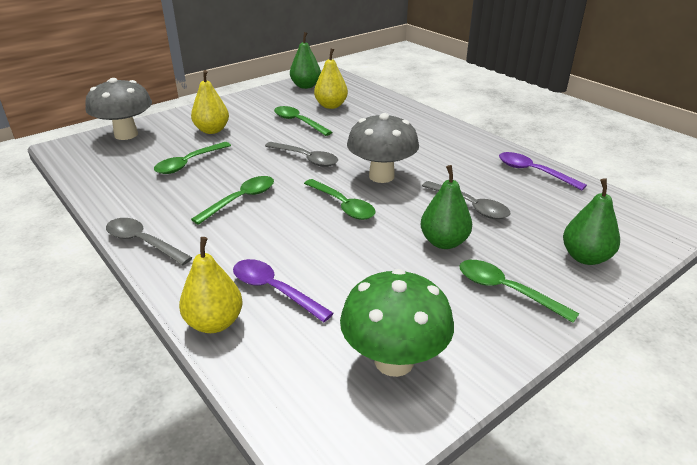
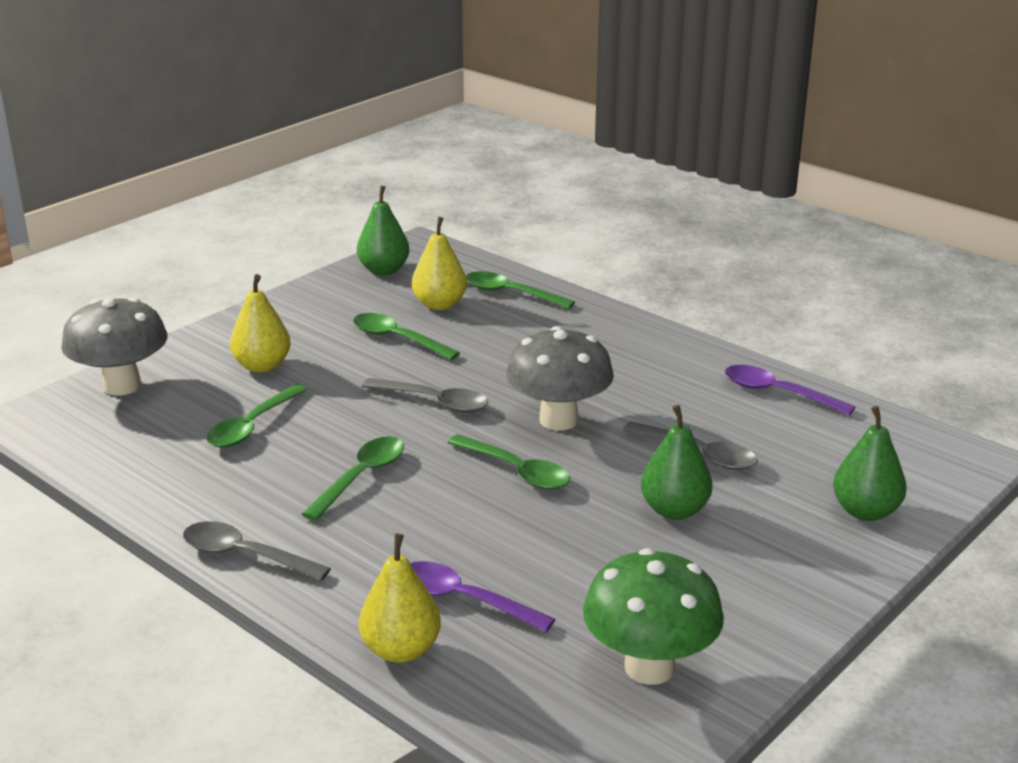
camera: 10 degrees left, 5 degrees down
green spoon [459,260,579,323] -> green spoon moved to [466,271,575,309]

